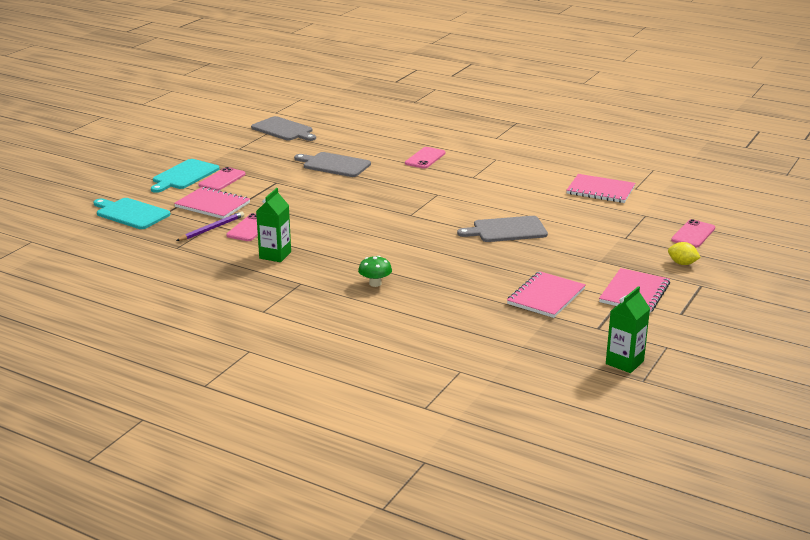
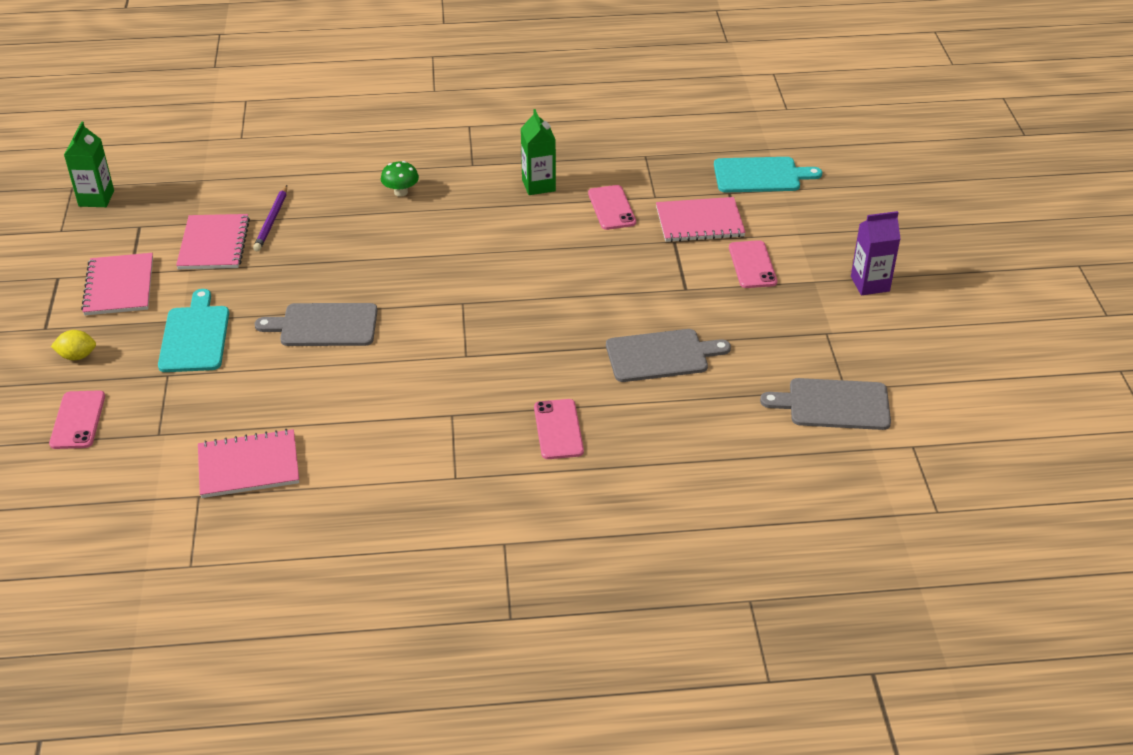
camera: 145 degrees right, 15 degrees up
turquoise cutting board [151,159,219,193] -> turquoise cutting board moved to [158,289,229,372]
purple pencil [176,211,244,241] -> purple pencil moved to [253,185,287,251]
grey cutting board [457,216,548,242] -> grey cutting board turned 135 degrees counterclockwise [255,303,377,346]
none -> purple carton [851,211,901,295]

